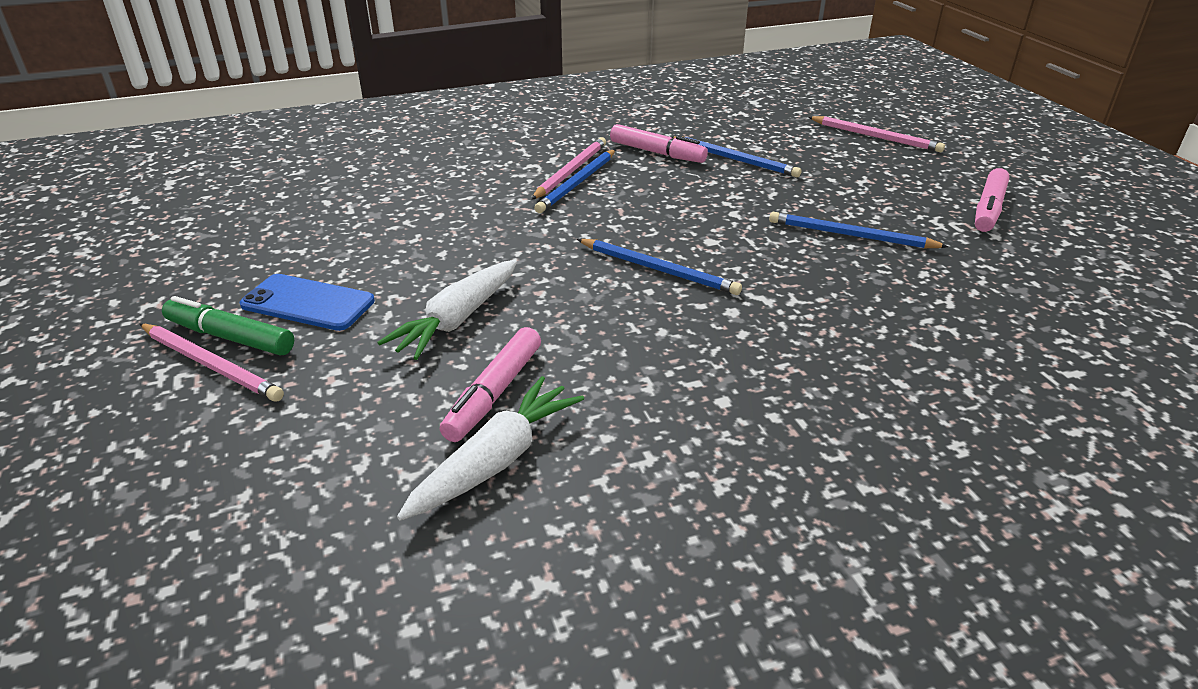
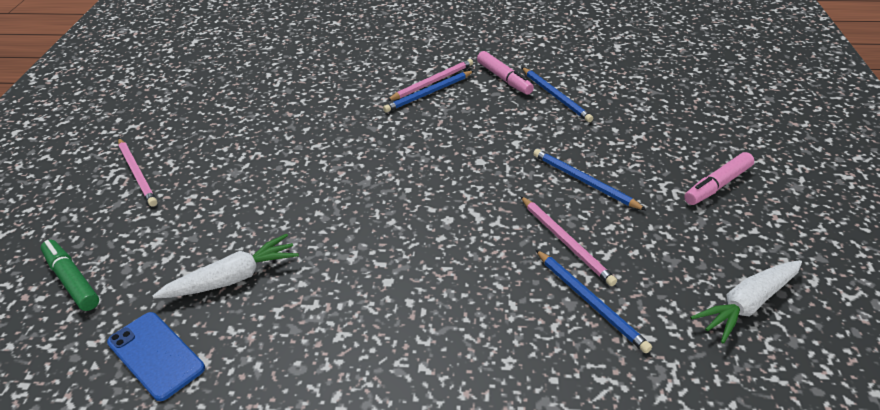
camera: 25 degrees right, 5 degrees up
green marker [162,296,294,355] -> green marker moved to [41,240,99,311]
blue phone [240,274,375,331] -> blue phone moved to [107,312,205,401]
white carrot [377,260,517,360] -> white carrot moved to [690,260,802,343]
pink marker [440,327,541,442] -> none
blue pencil [577,239,742,295] -> blue pencil moved to [535,249,652,353]
pink pencil [808,116,945,152] -> pink pencil moved to [520,196,617,286]

